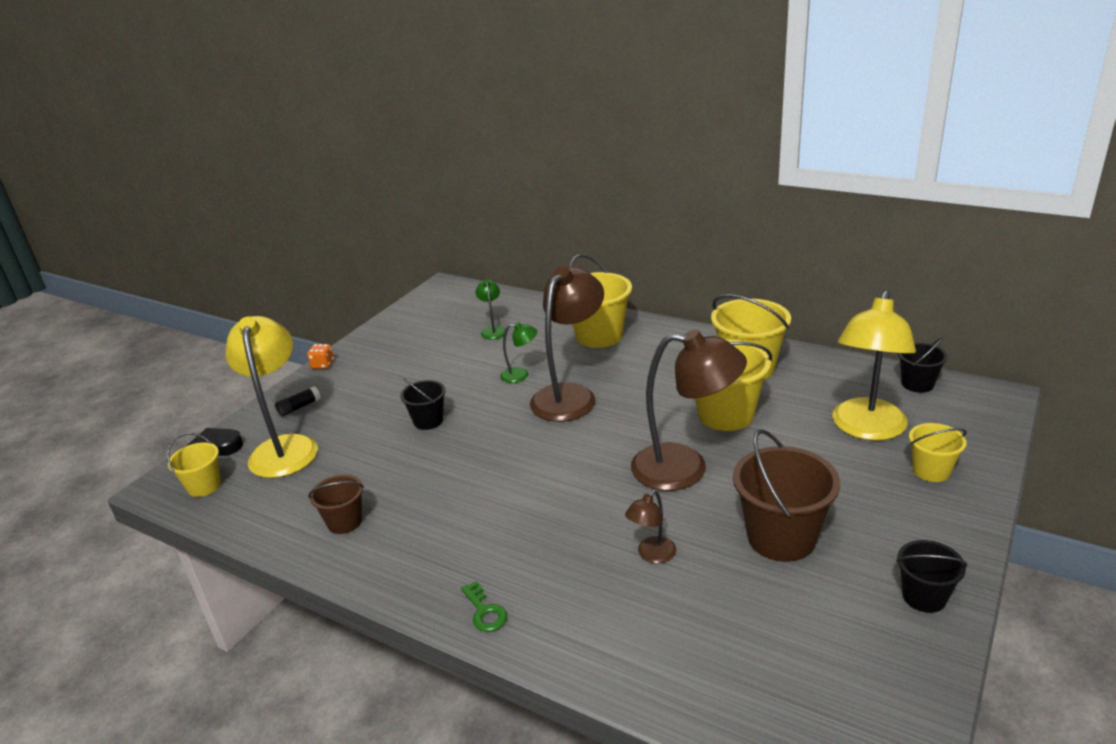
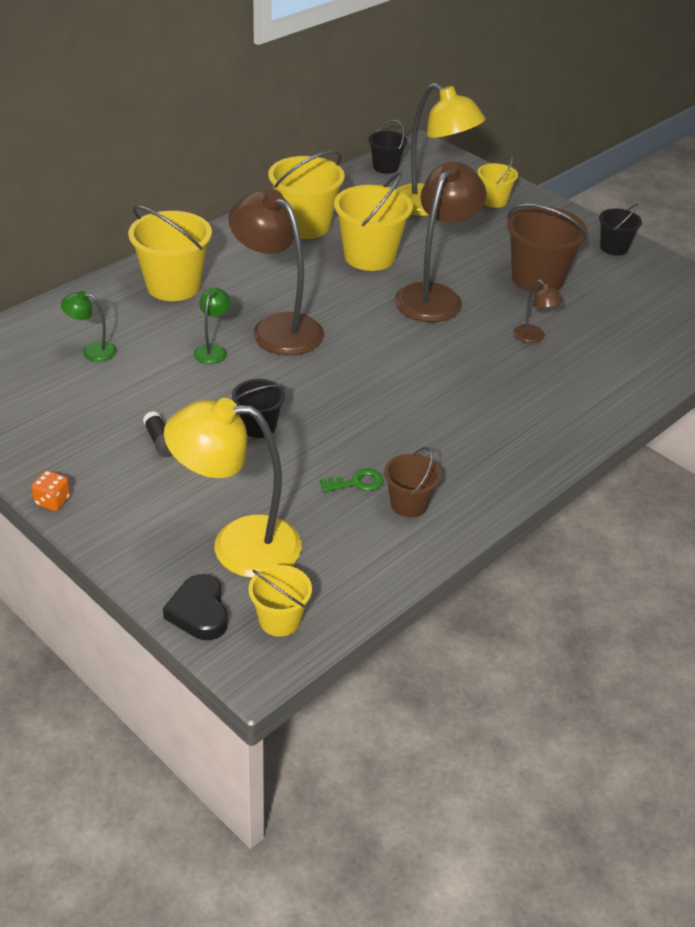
camera: 80 degrees left, 10 degrees up
black glue stick [275,386,321,416] -> black glue stick moved to [143,411,172,457]
green key [461,581,508,632] -> green key moved to [320,468,383,492]

